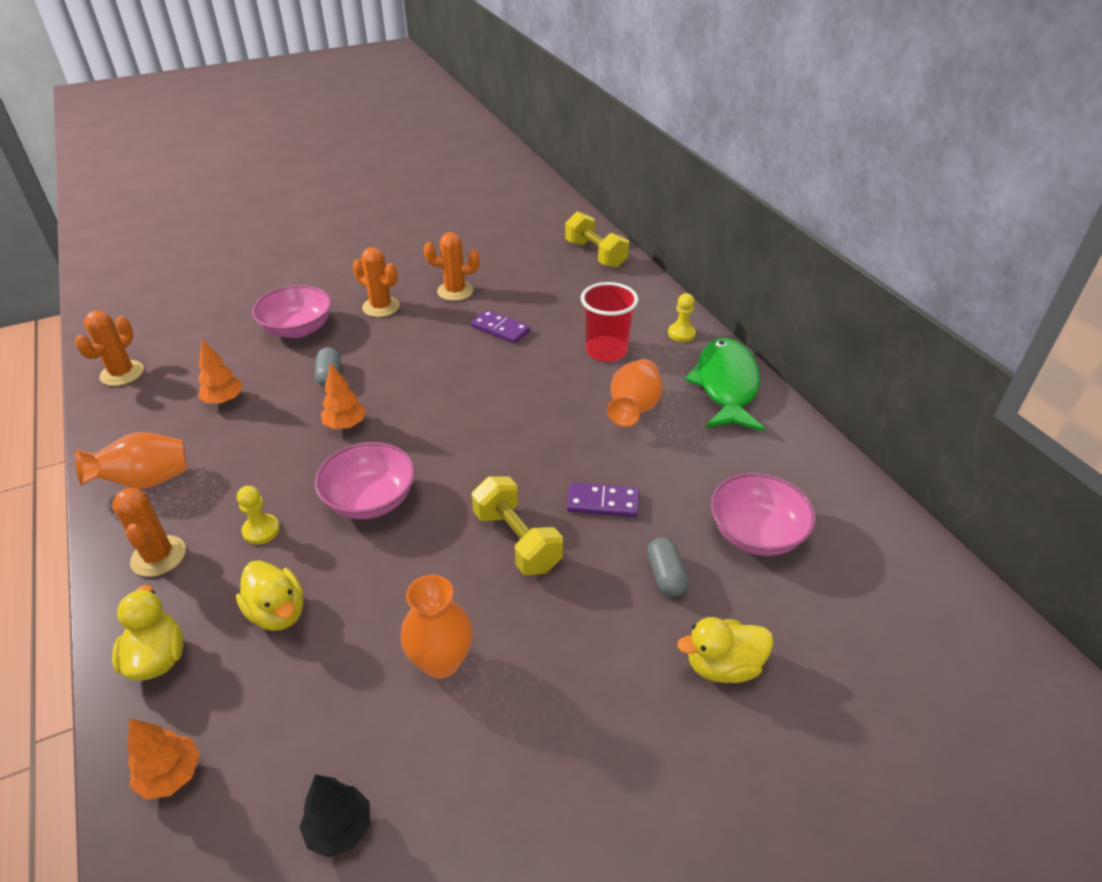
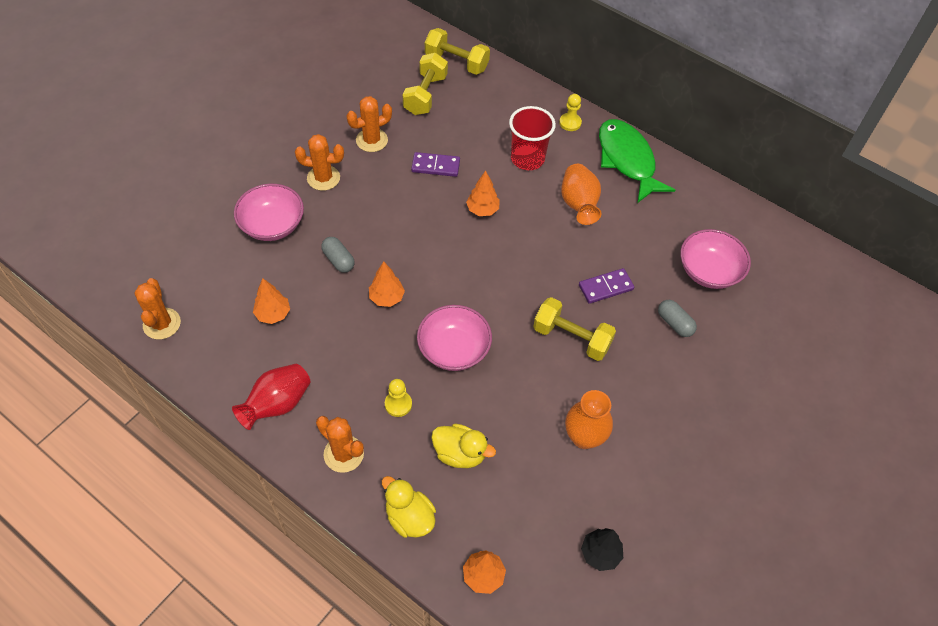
camera: 30 degrees left, 15 degrees up
orange vase [75,432,187,489] -> red vase [232,364,311,430]
yellow duck [677,617,773,683] -> none
none -> yellow dumbbell [402,53,448,115]
none -> orange tree [466,171,500,216]

